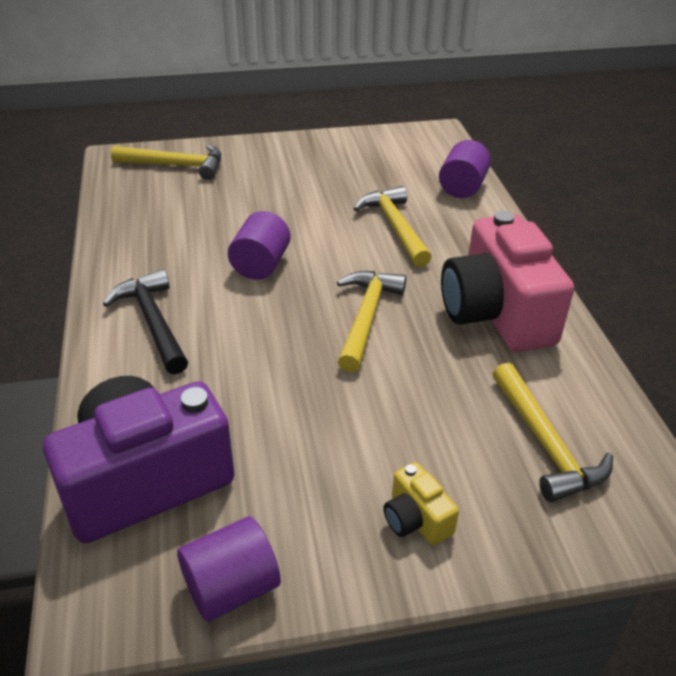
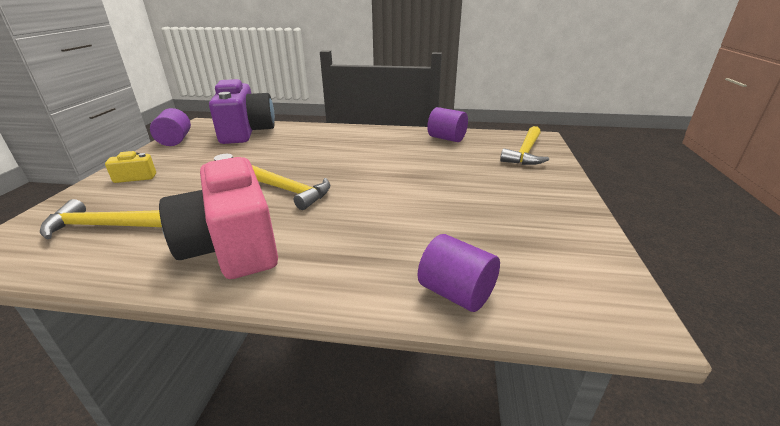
camera: 110 degrees right, 10 degrees down
black hammer [103,269,188,374] -> none
purple cylinder [228,211,291,280] -> purple cylinder moved to [427,107,468,142]
yellow hammer [353,186,432,267] -> none
pink camera [441,211,574,352] -> pink camera turned 120 degrees counterclockwise [159,154,278,279]

